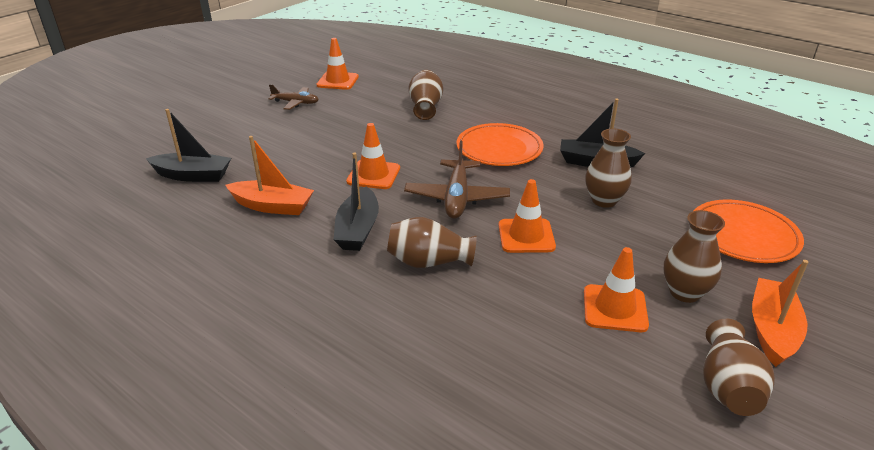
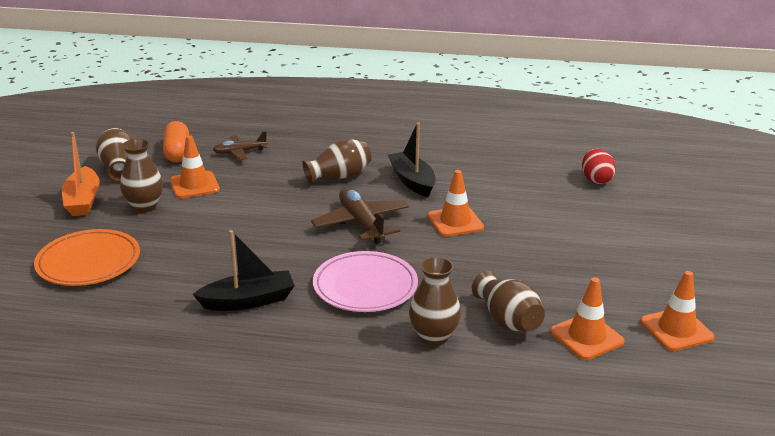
camera: 150 degrees right, 5 degrees down
black boat [146,109,231,182] -> red egg [582,149,616,184]
orange boat [225,136,314,215] -> none
brown plane [269,84,319,110] -> brown plane moved to [213,132,267,160]
orange plate [456,123,544,166] -> pink plate [313,251,418,312]
orange traffic cone [499,179,556,253] -> orange traffic cone moved to [550,277,625,360]
brown vase [585,129,632,208] -> brown vase moved to [409,257,461,346]
none -> orange capsule [163,121,189,162]

